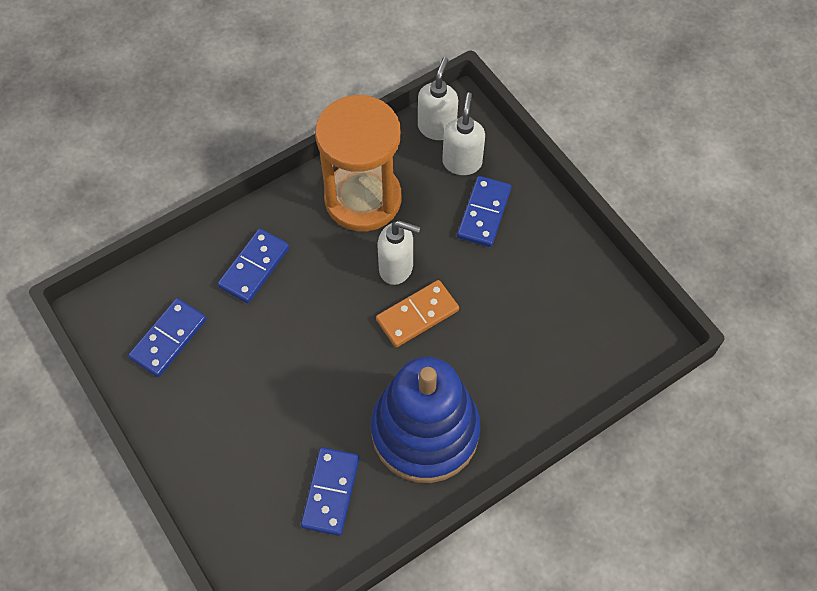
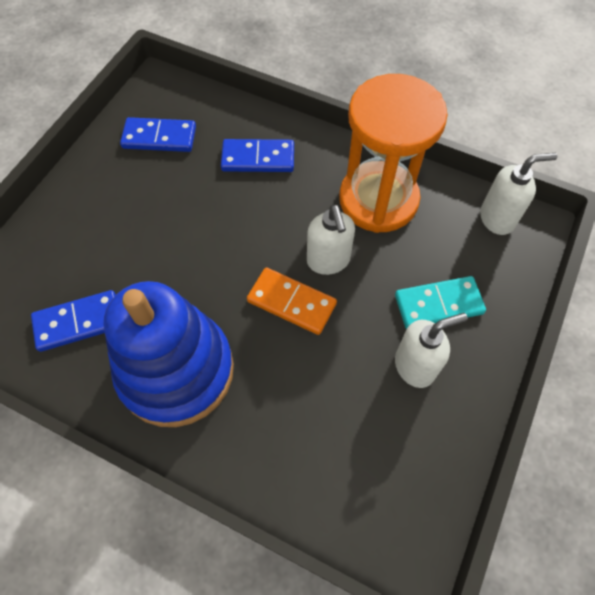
camera: 60 degrees right, 0 degrees up
white soap dispenser [442,92,485,175] -> white soap dispenser moved to [395,313,468,388]
blue domino [457,176,511,247] -> turquoise domino [395,276,486,329]

